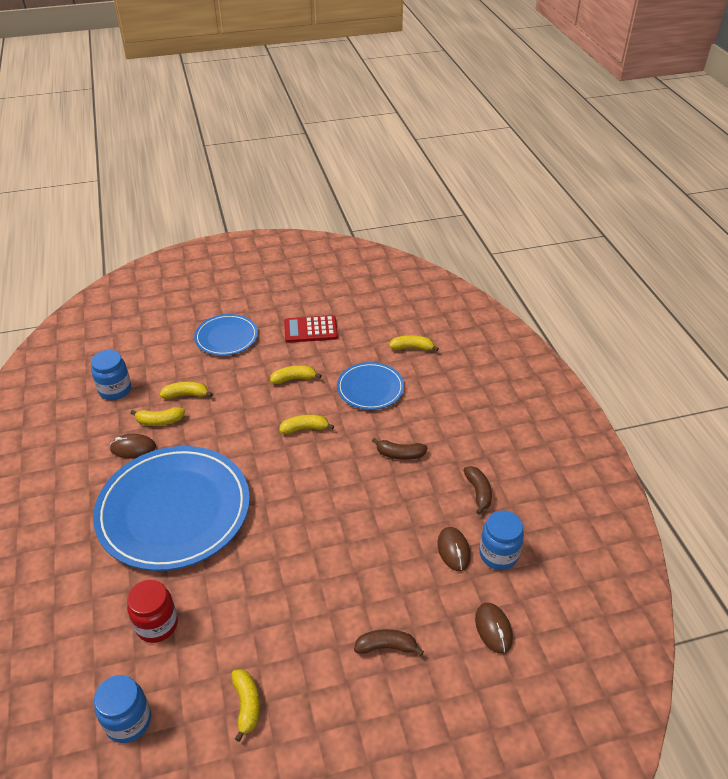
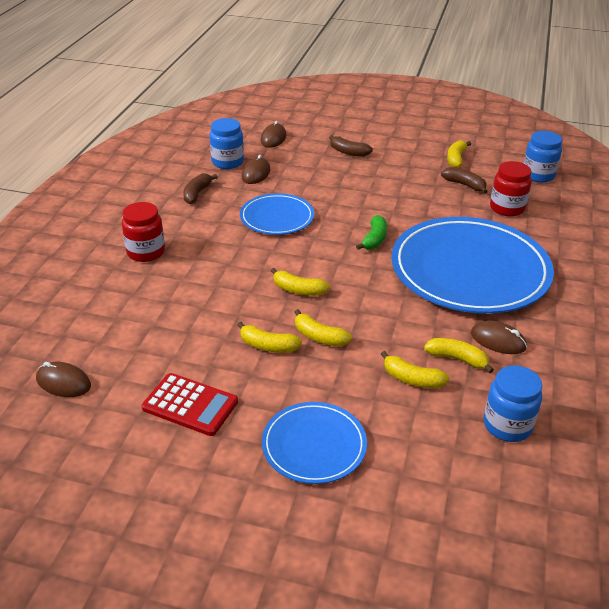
camera: 150 degrees left, 5 degrees down
blue plate [337,362,404,410] -> blue plate moved to [240,193,314,235]
brown banana [372,438,428,460] -> brown banana moved to [441,167,488,194]
yellow banana [389,335,439,351] -> yellow banana moved to [295,309,352,346]
none -> brown mouse [36,362,91,397]
none -> red jar [122,202,165,262]
none -> green banana [356,215,387,250]

